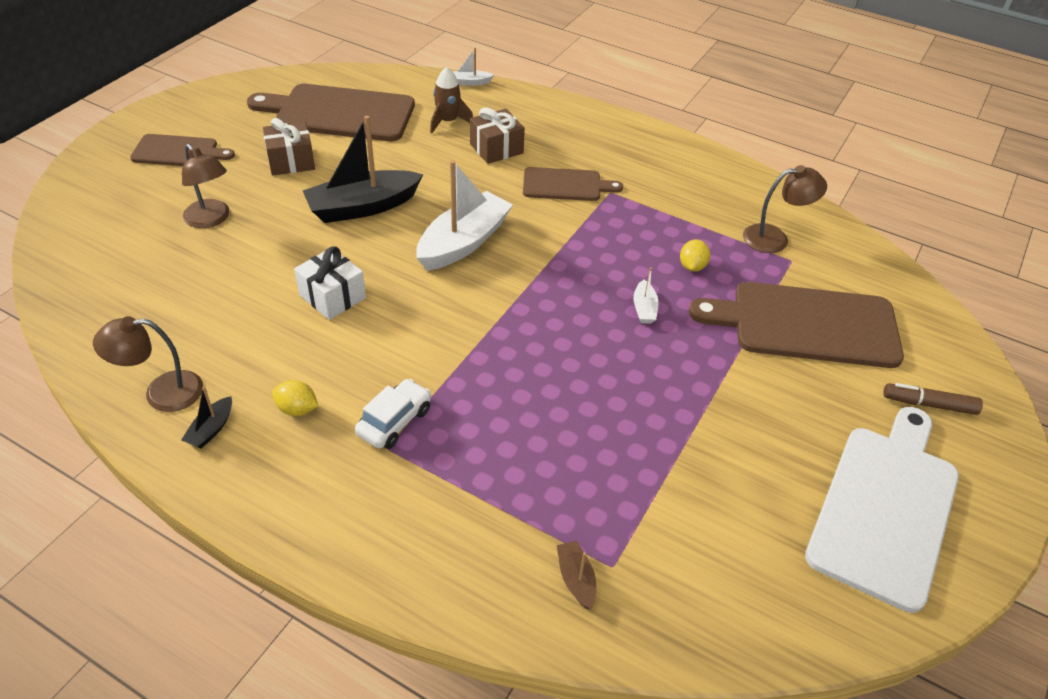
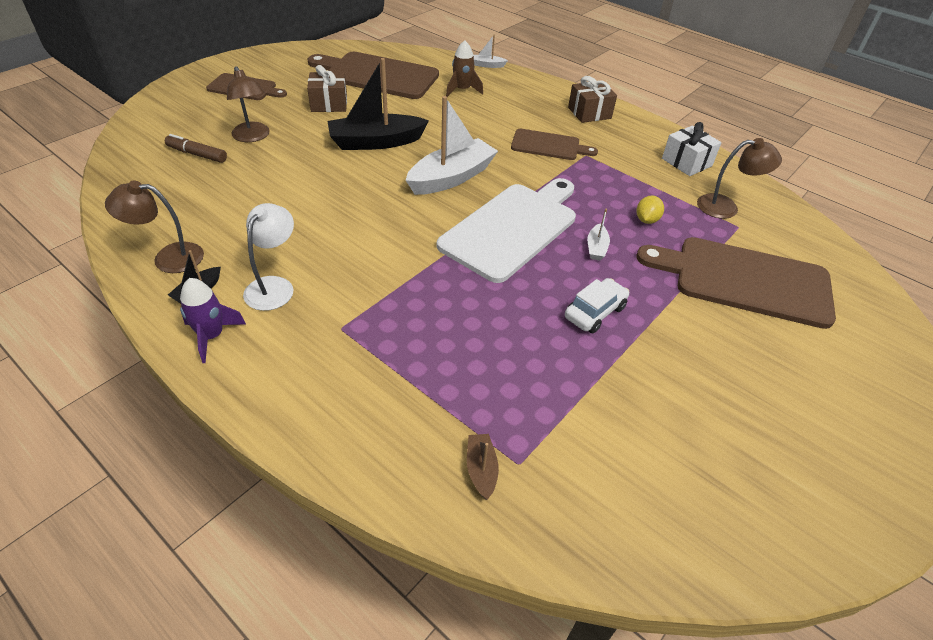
camera: 10 degrees right, 0 degrees up
yellow lemon [272,380,318,416] -> white lamp [243,203,294,311]
white gift [294,247,366,320] -> white gift moved to [662,122,722,176]
white car [355,379,431,449] -> white car moved to [565,278,629,333]
brown gift [470,108,525,164] -> brown gift moved to [568,76,617,123]
white cutting board [805,407,959,613] -> white cutting board moved to [437,178,576,283]
brown marker [883,383,983,415] -> brown marker moved to [165,134,227,163]
none -> purple rocket [180,278,246,363]

